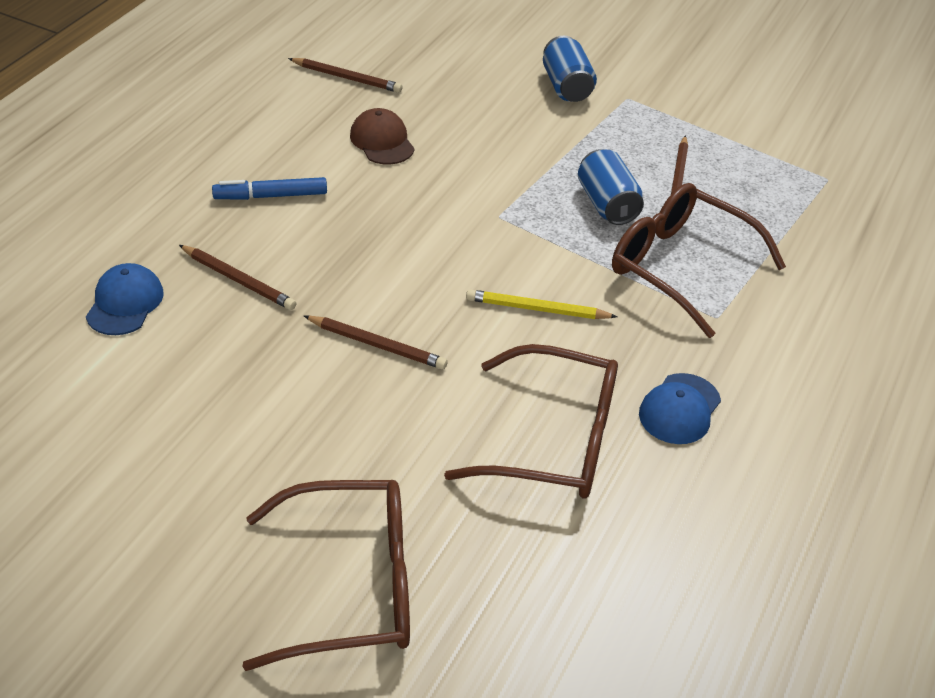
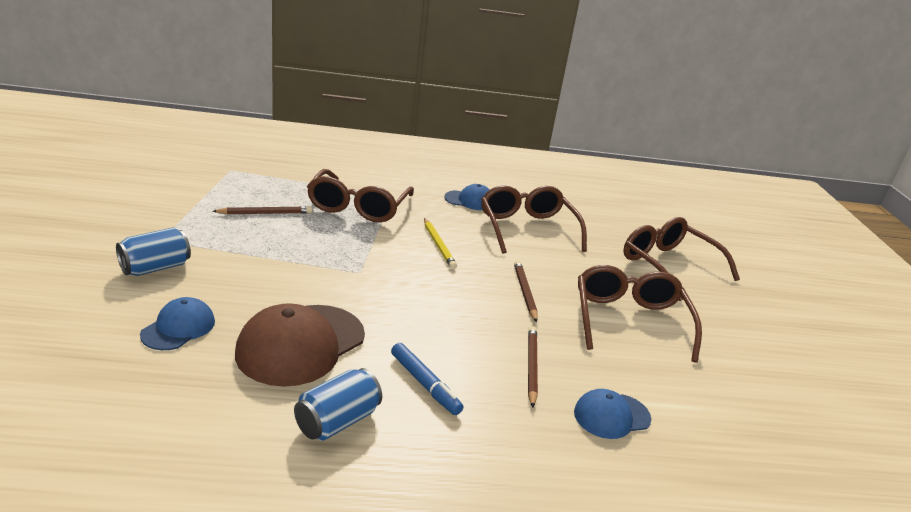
camera: 120 degrees left, 15 degrees down
brown pencil [288,58,403,93] -> none
brown cap [350,108,415,165] -> brown cap [235,303,365,386], size x1.80
blue can [578,149,644,225] -> blue can moved to [294,368,382,441]
none -> blue cap [140,297,215,350]
none -> brown glasses [578,265,702,363]

